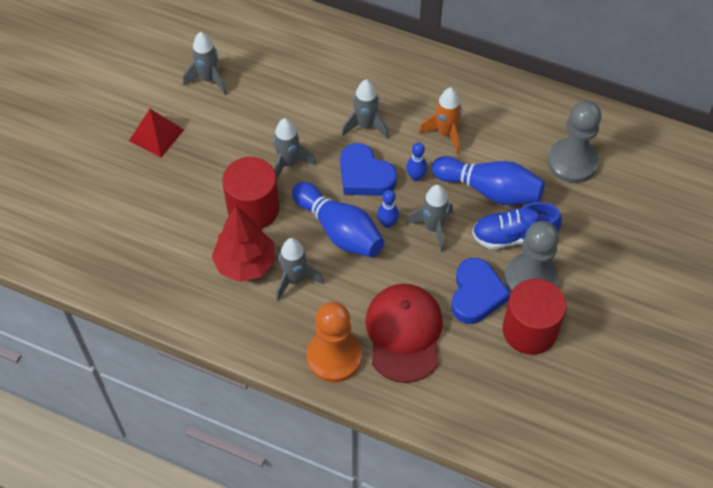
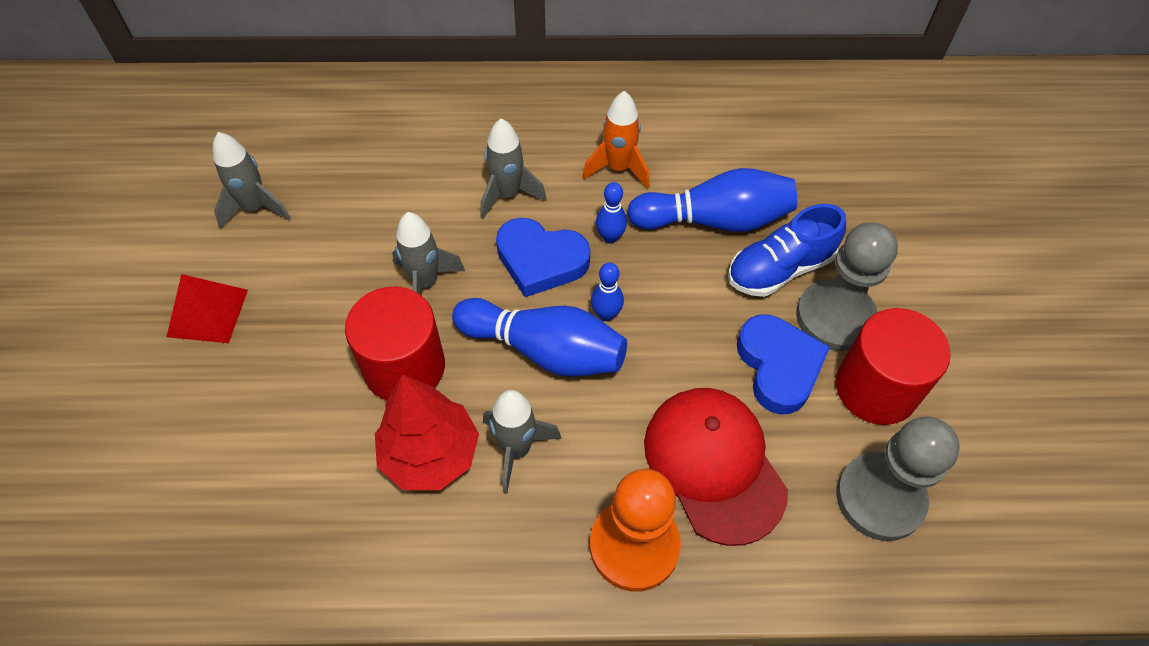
camera: 25 degrees left, 0 degrees up
grey rocket [406,185,453,252] -> none
grey pawn [548,101,601,183] -> grey pawn moved to [836,416,960,541]

